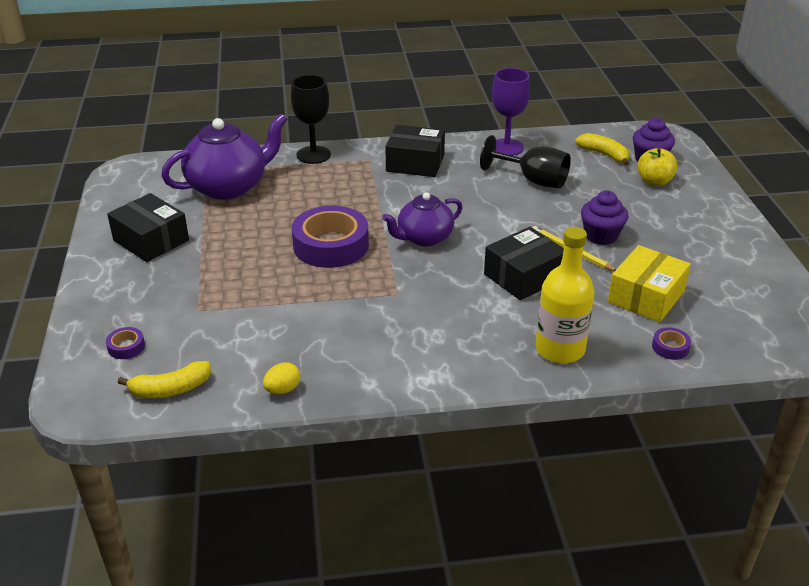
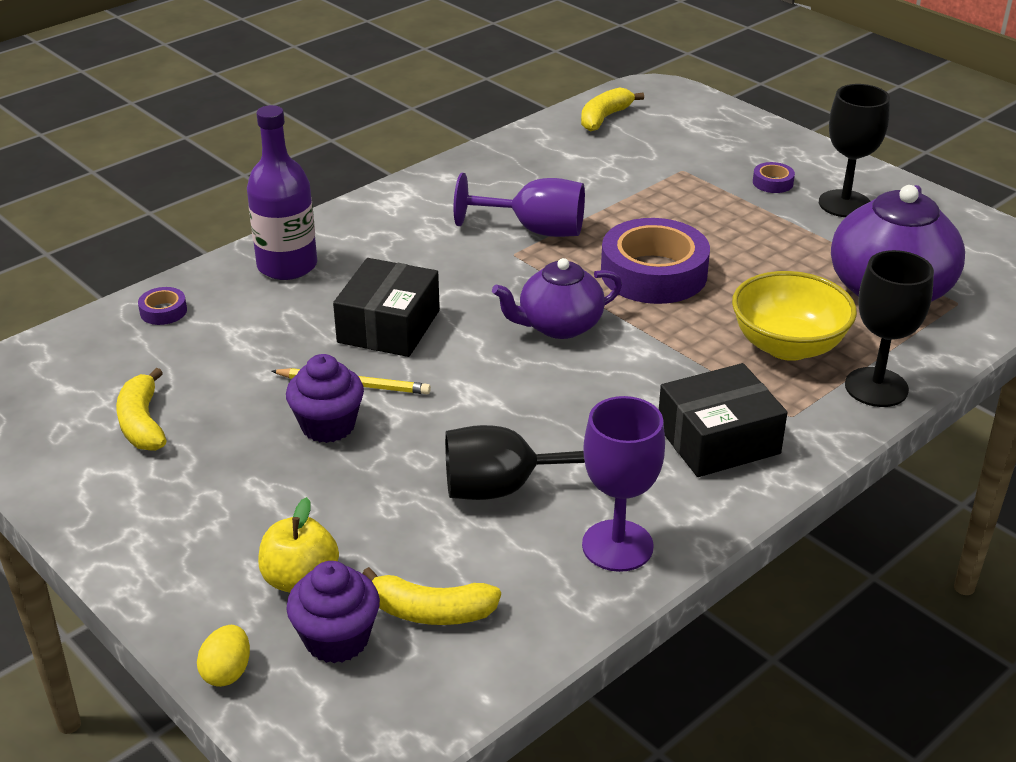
camera: 145 degrees right, 0 degrees up
purple tape [106,327,145,359] -> purple tape moved to [753,162,795,193]
black box [107,193,189,262] -> black goblet [819,84,890,217]
yellow egg [263,362,301,394] -> yellow egg moved to [197,625,250,687]
purple teapot [382,192,463,246] -> purple teapot turned 135 degrees counterclockwise [492,258,622,339]
yellow bottle [535,227,594,363] -> purple bottle [247,105,317,280]
yellow box [608,245,691,322] -> none
none -> yellow banana [116,368,167,451]
none -> purple goblet [454,173,585,237]
none -> yellow bowl [732,271,857,361]

